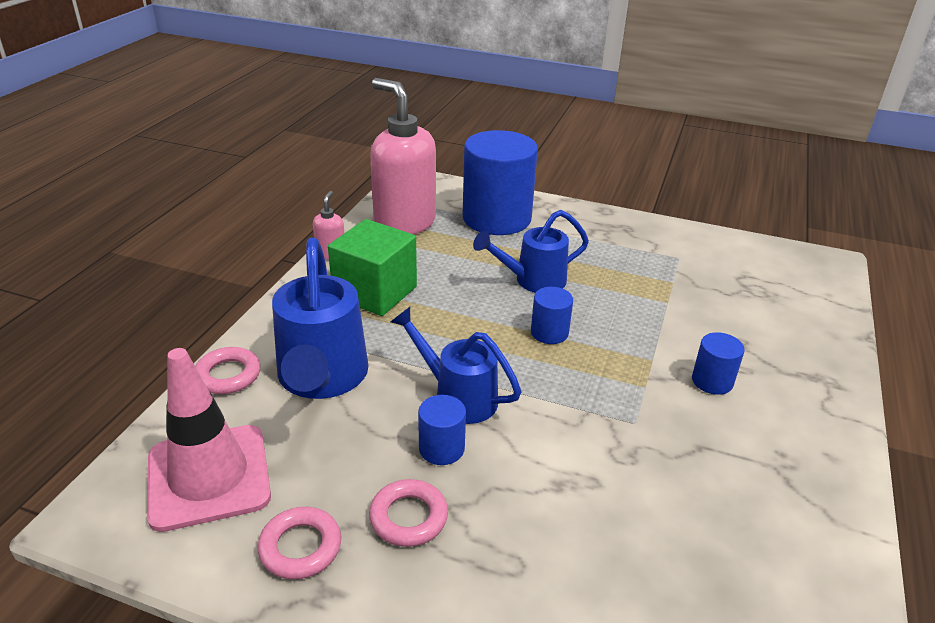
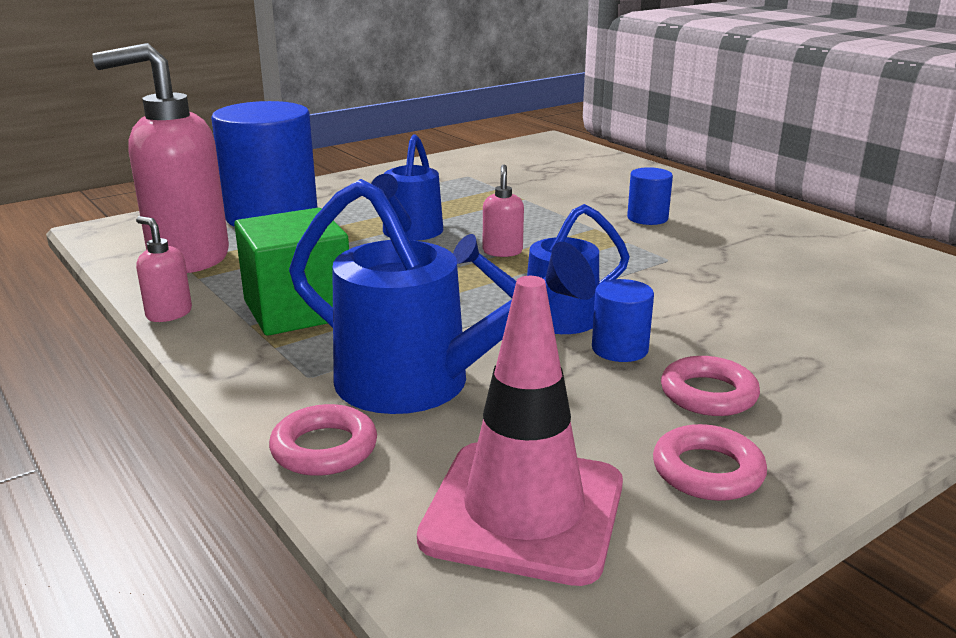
camera: 55 degrees left, 10 degrees down
blue cylinder [531,287,573,344] -> pink soap dispenser [483,165,524,257]

